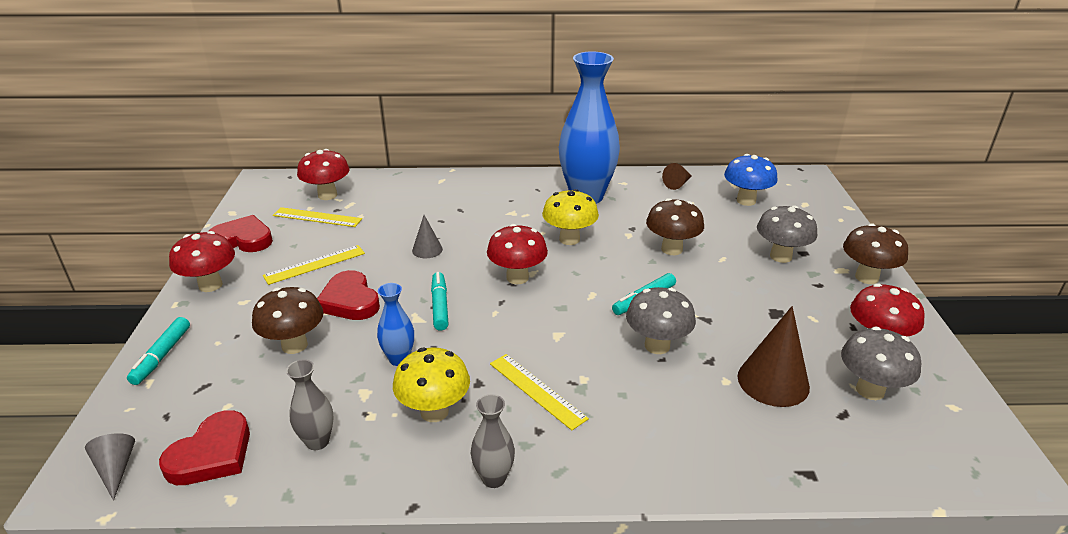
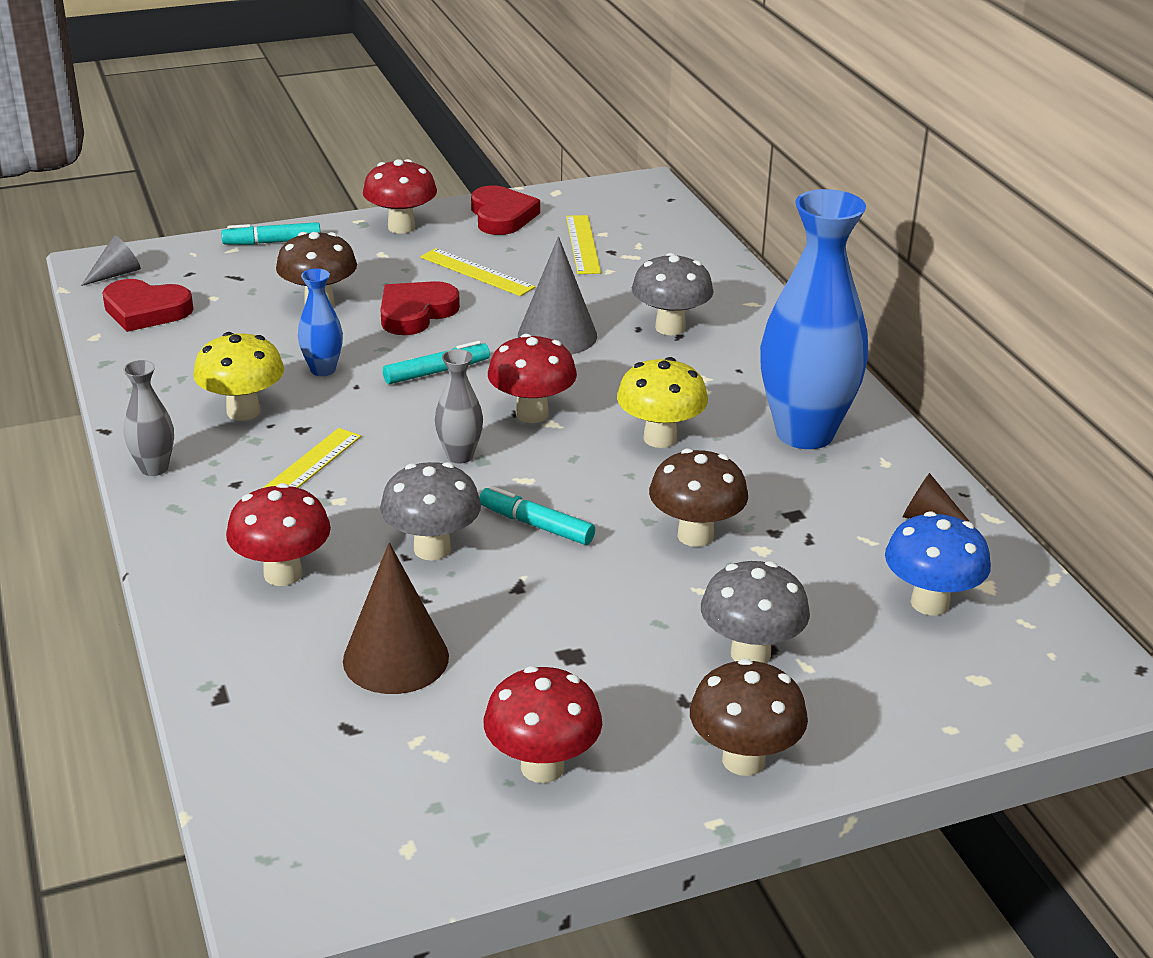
camera: 70 degrees right, 0 degrees up
grey vase [286,359,334,450] -> grey vase moved to [435,349,483,464]
red mushroom [297,149,350,200] -> red mushroom moved to [226,483,331,586]
grey cone [412,215,443,258] -> grey cone [518,237,597,355], size x1.82
grey mushroom [841,327,921,400] -> grey mushroom moved to [632,253,714,335]

